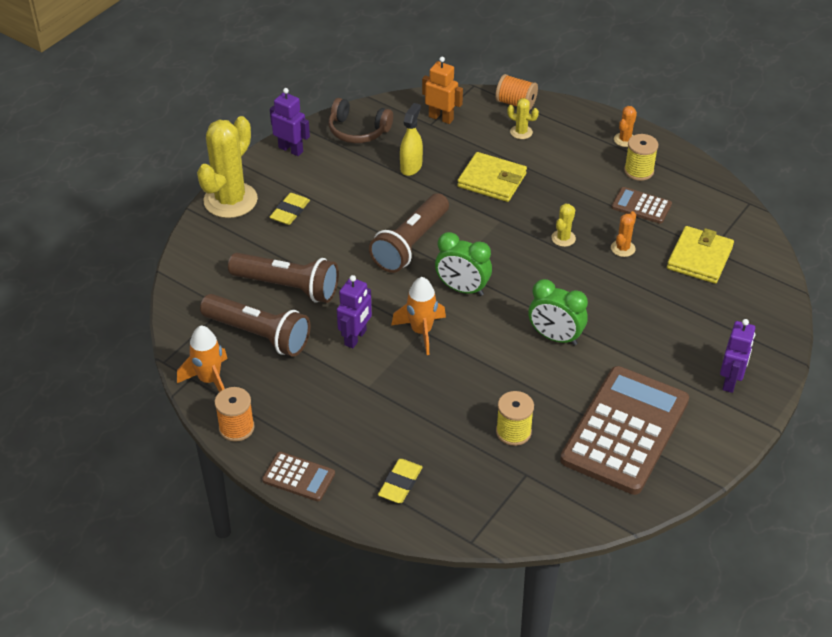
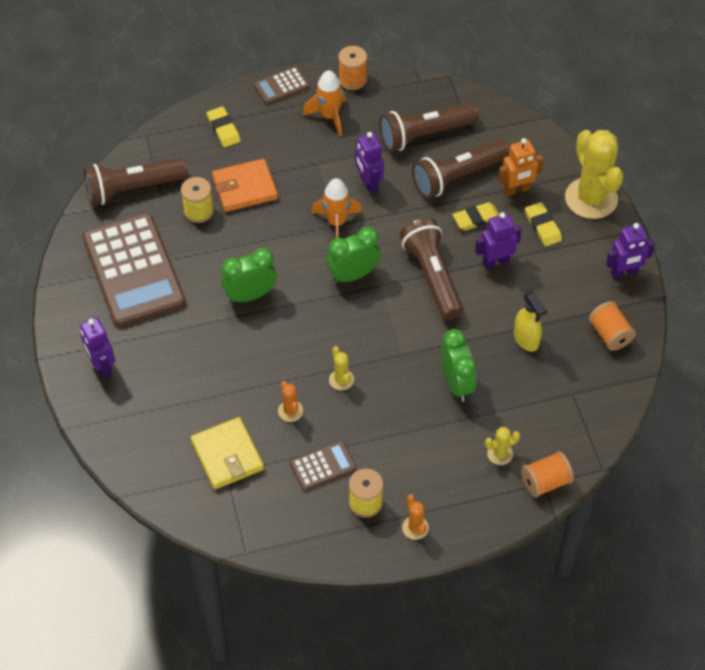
camera: 130 degrees right, 10 degrees up
orange rocket [177,326,228,392] -> orange rocket moved to [302,70,346,136]
brown headphones [329,98,393,143] -> orange spool [589,301,636,351]
orange robot [422,57,463,124] -> orange robot moved to [498,138,544,196]
yellow wallet [457,152,527,202] -> green clock [441,329,477,402]
none -> brown flashlight [84,158,188,205]
none -> orange wallet [212,159,278,212]
none -> yellow eraser [453,202,500,231]
none -> purple robot [475,212,522,270]

